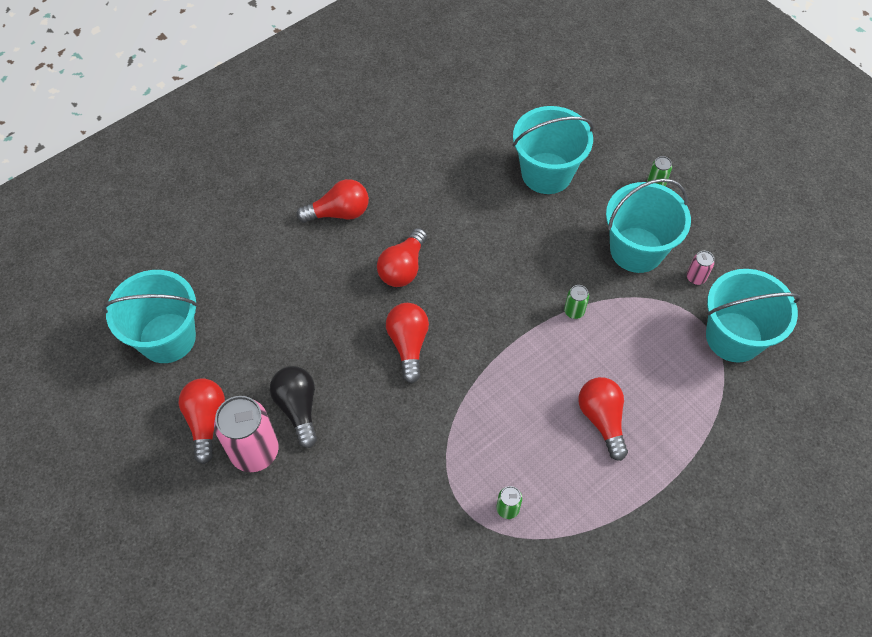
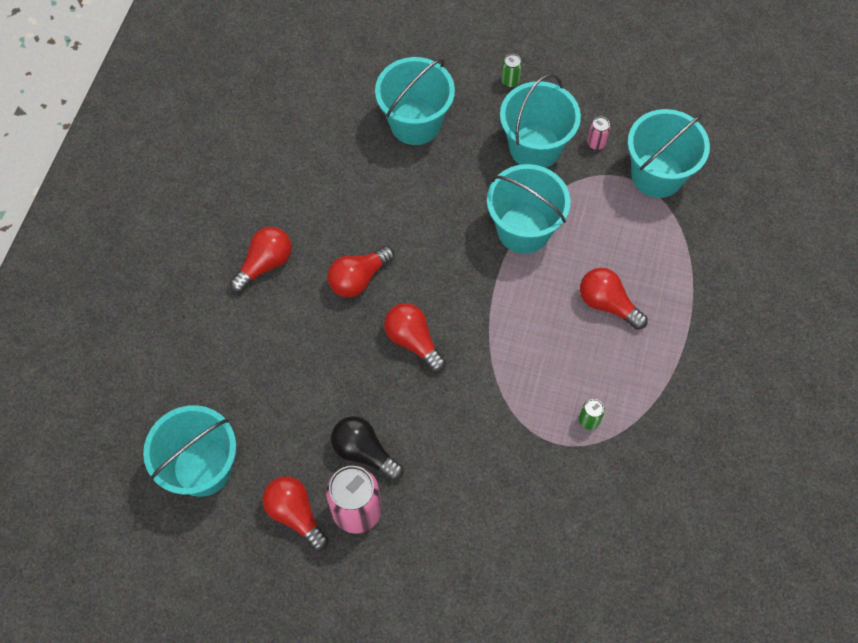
camera: 35 degrees left, 5 degrees up
red light bulb [377,228,427,287] -> red light bulb turned 60 degrees clockwise [327,246,394,298]
green can [564,285,589,319] -> turquoise bucket [487,164,571,254]

